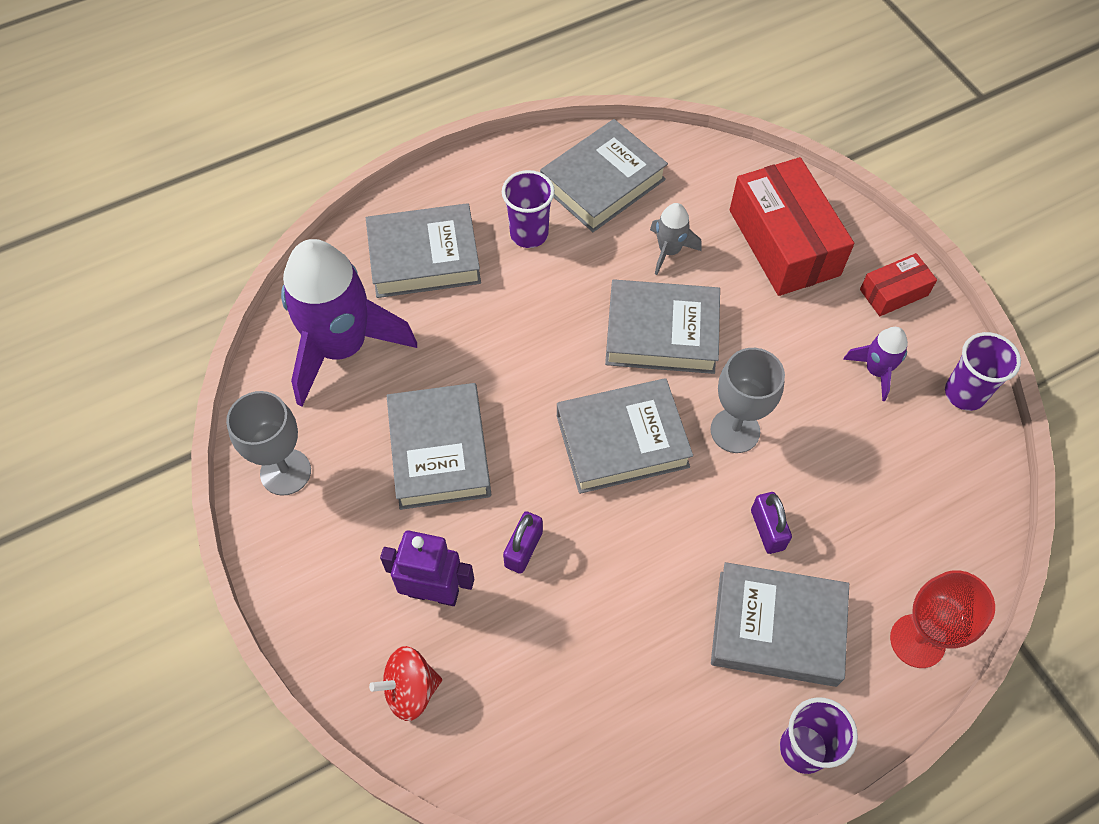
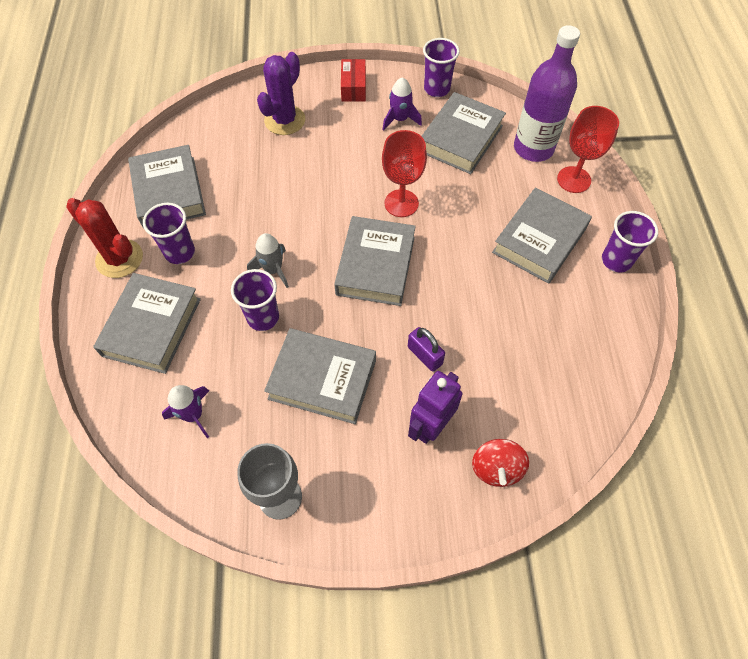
camera: 65 degrees left, 0 degrees up
purple rocket [281,239,417,407] -> purple rocket [162,385,209,438], size x0.45
grey book [605,279,720,374] -> grey book moved to [422,92,506,174]
grey rocket [650,203,702,275] -> grey rocket moved to [247,233,289,288]
grey goblet [711,348,785,453] -> red goblet [382,130,427,217]
red box [730,157,854,296] -> purple cactus [257,52,305,135]
purple padlock [751,492,792,554] -> none
none -> red cactus [66,198,143,278]
none -> purple cup [231,269,279,331]
none -> purple bottle [514,25,580,162]

